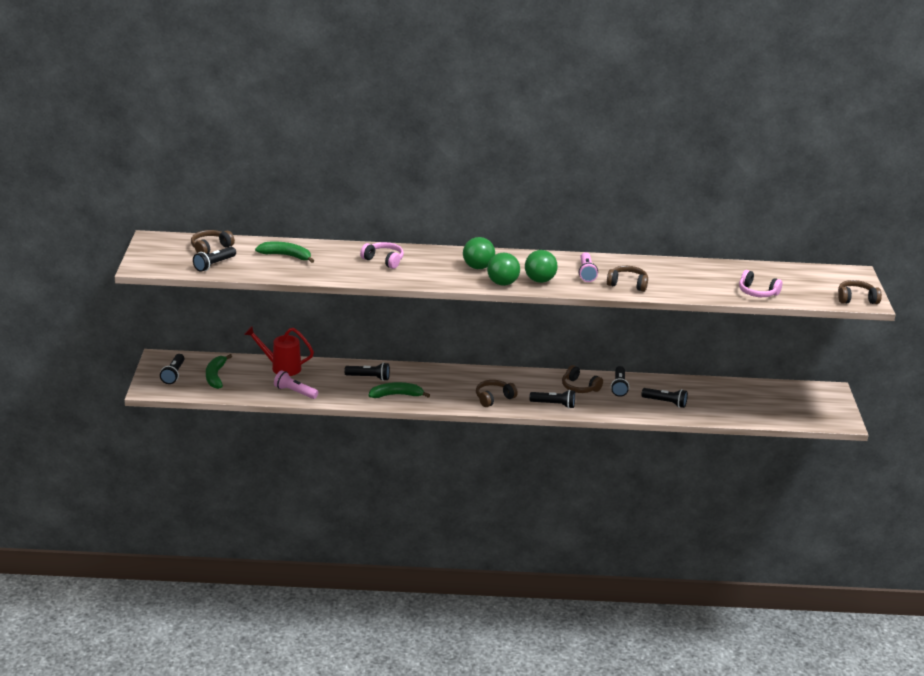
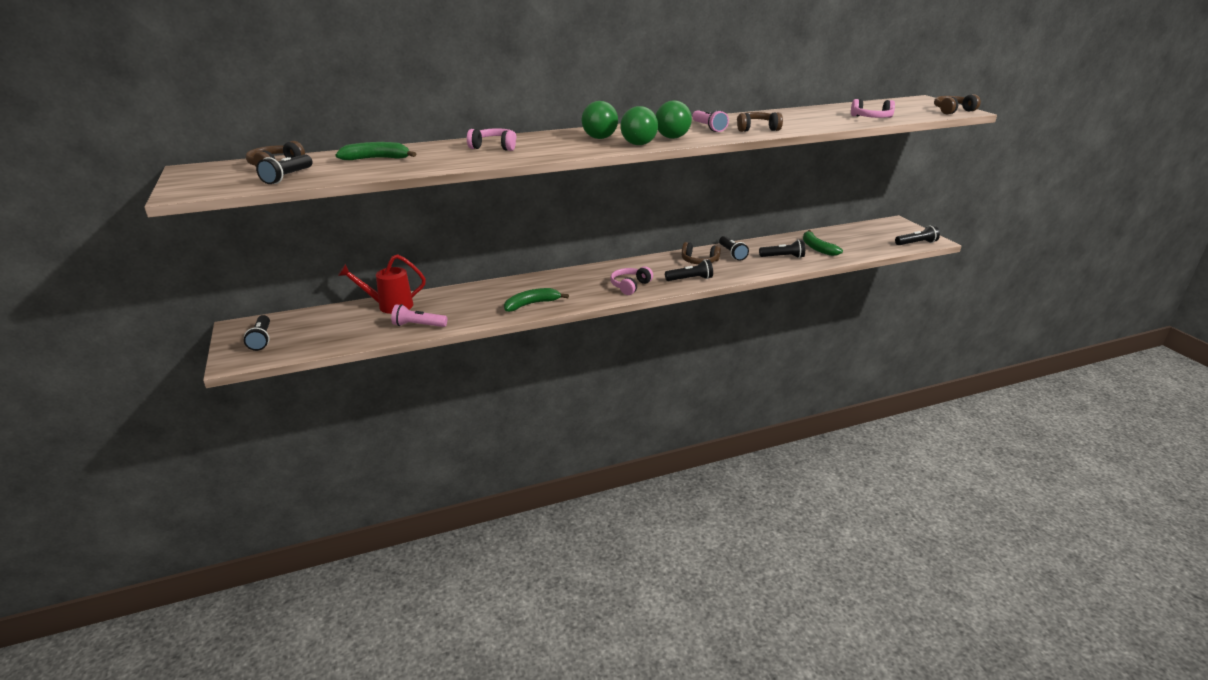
camera: 20 degrees left, 0 degrees up
green banana [206,354,232,389] -> green banana moved to [803,230,843,256]
black flashlight [344,362,390,381] -> black flashlight moved to [895,225,940,245]
brown headphones [476,380,518,407] -> pink headphones [610,266,653,295]

